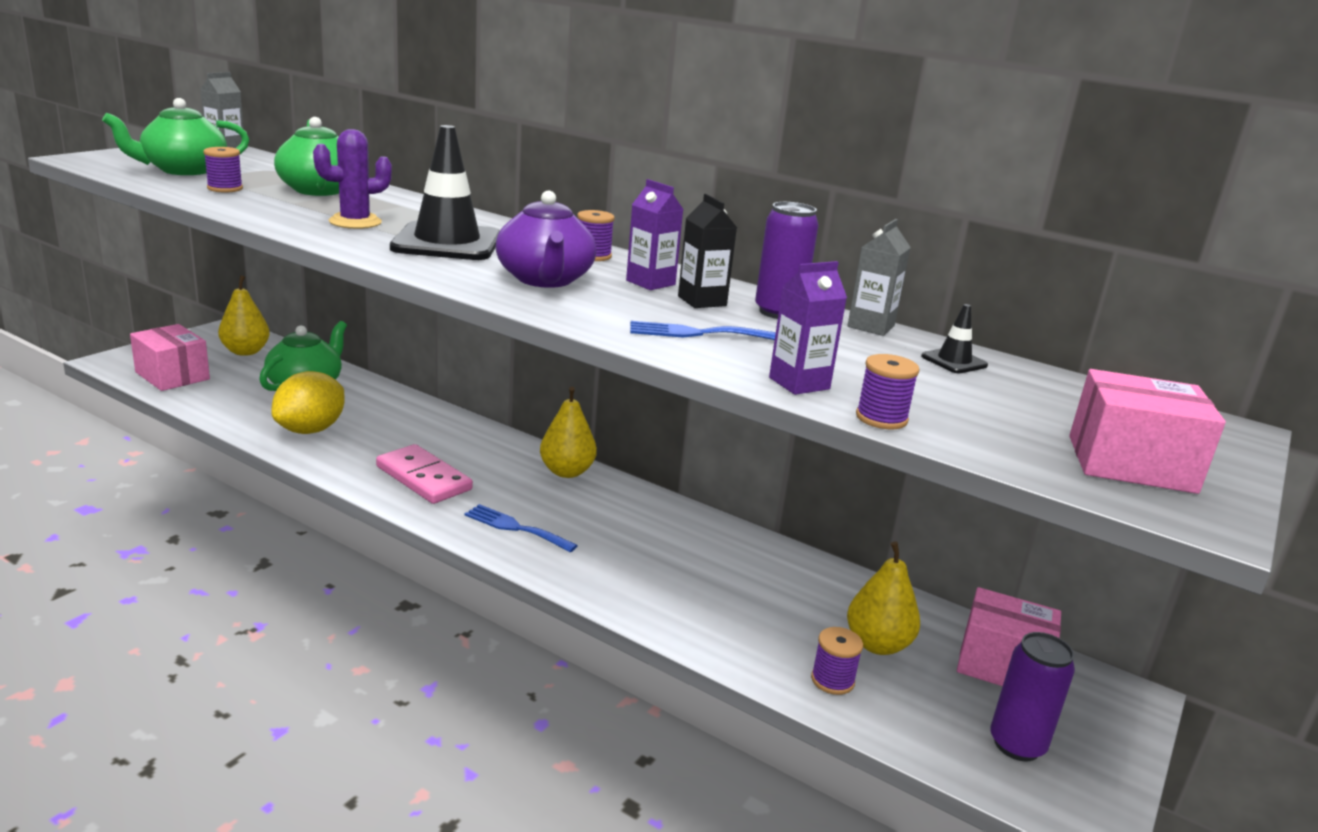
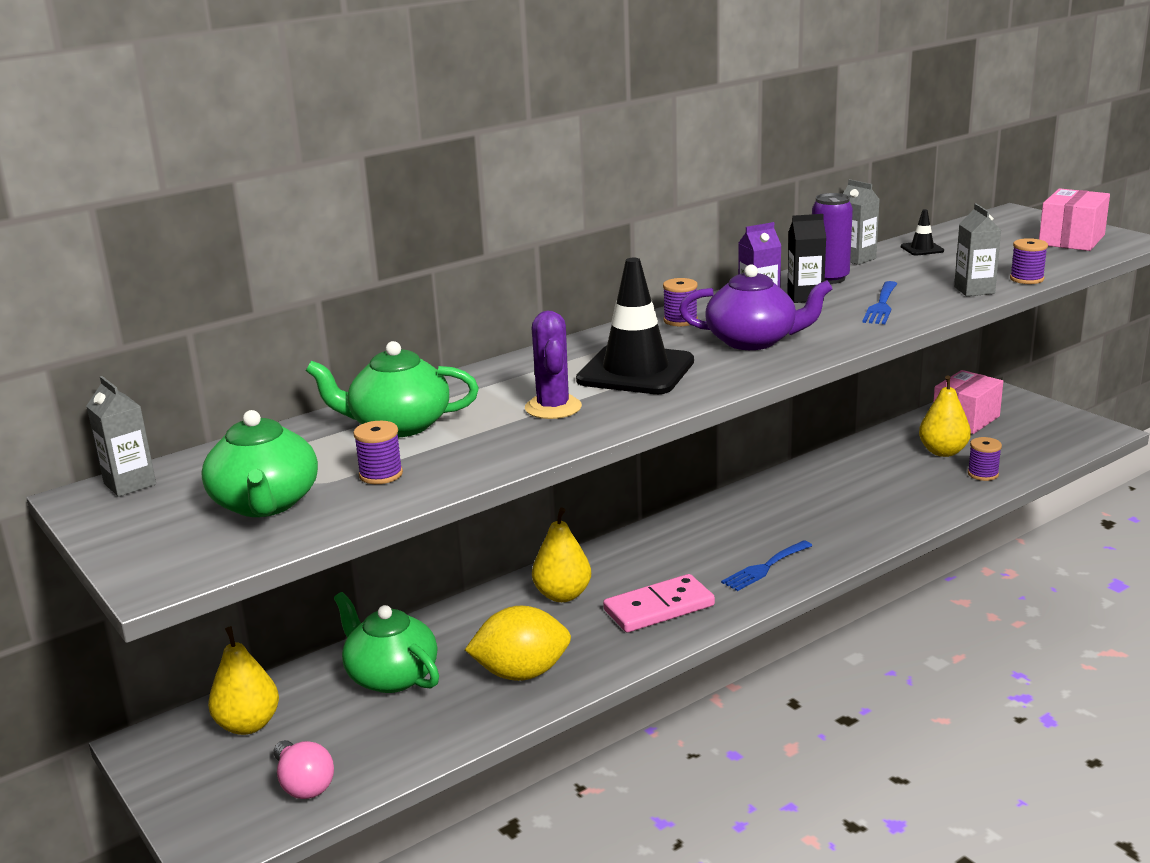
camera: 65 degrees left, 0 degrees up
pink box [130,324,210,391] -> pink light bulb [274,740,334,799]
yellow lemon [271,371,345,434] -> yellow lemon turned 60 degrees counterclockwise [465,606,571,681]
yellow pear [540,387,597,478] -> yellow pear moved to [532,507,591,602]
purple carton [769,261,847,395] -> grey carton [954,204,1001,296]
purple can [990,632,1075,761] -> none

